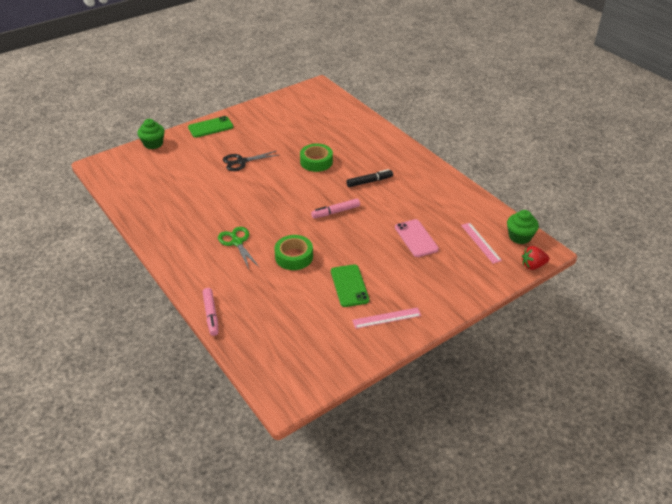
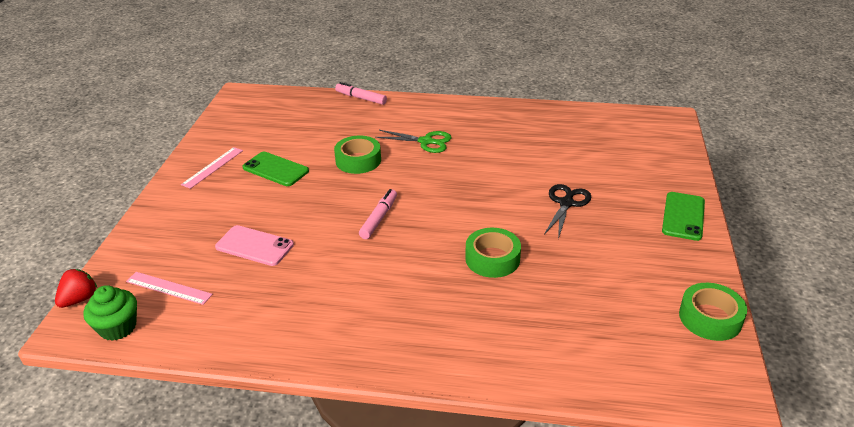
camera: 135 degrees right, 5 degrees down
green cupcake [137,119,165,149] -> none
black marker [346,169,393,187] -> none
none -> green tape [679,283,747,341]

